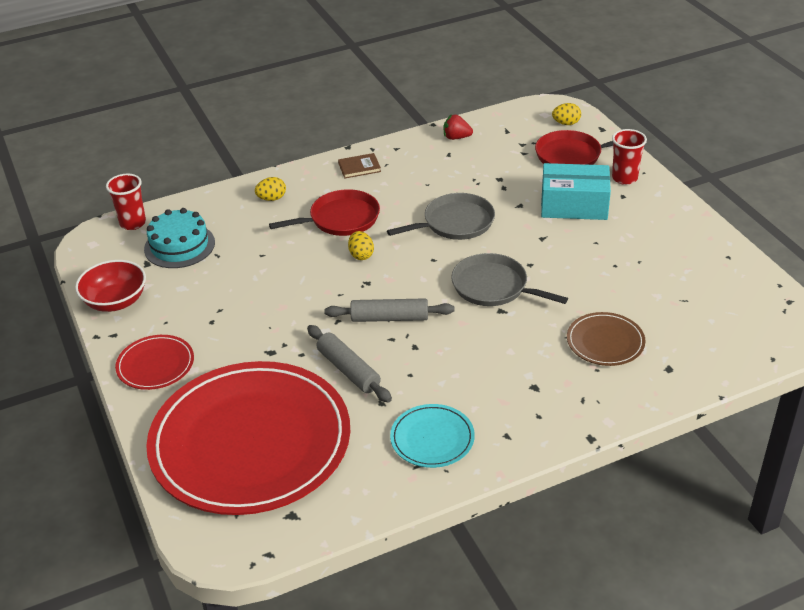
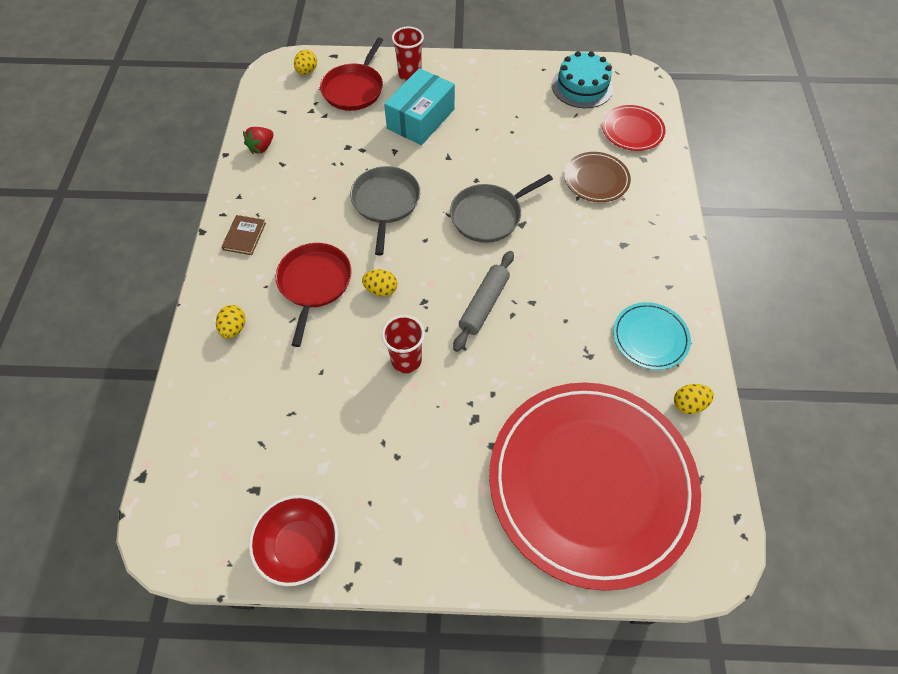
camera: 65 degrees left, 20 degrees up
red cup [106,174,146,230] -> red cup moved to [382,315,425,373]
red plate [115,335,194,390] -> red plate moved to [602,105,666,151]
turquoise cake [144,208,215,268] -> turquoise cake moved to [552,51,613,108]
grey rolling pin [307,325,392,403] -> none
none -> yellow egg [674,384,714,414]

